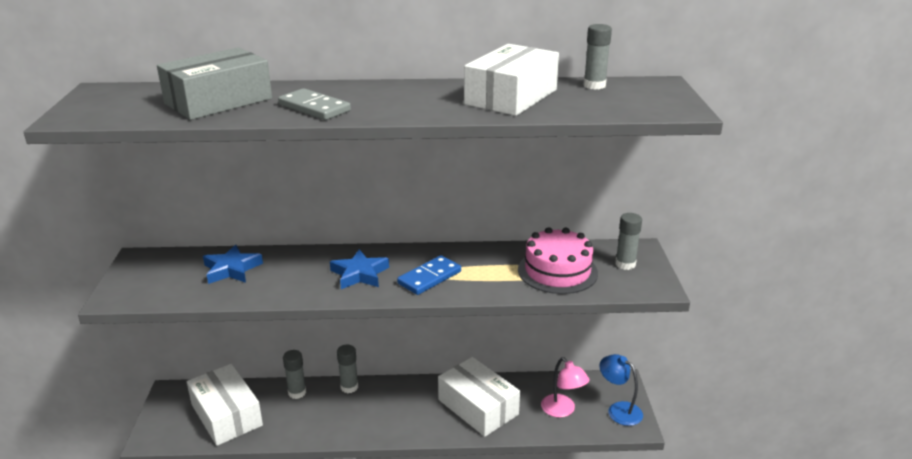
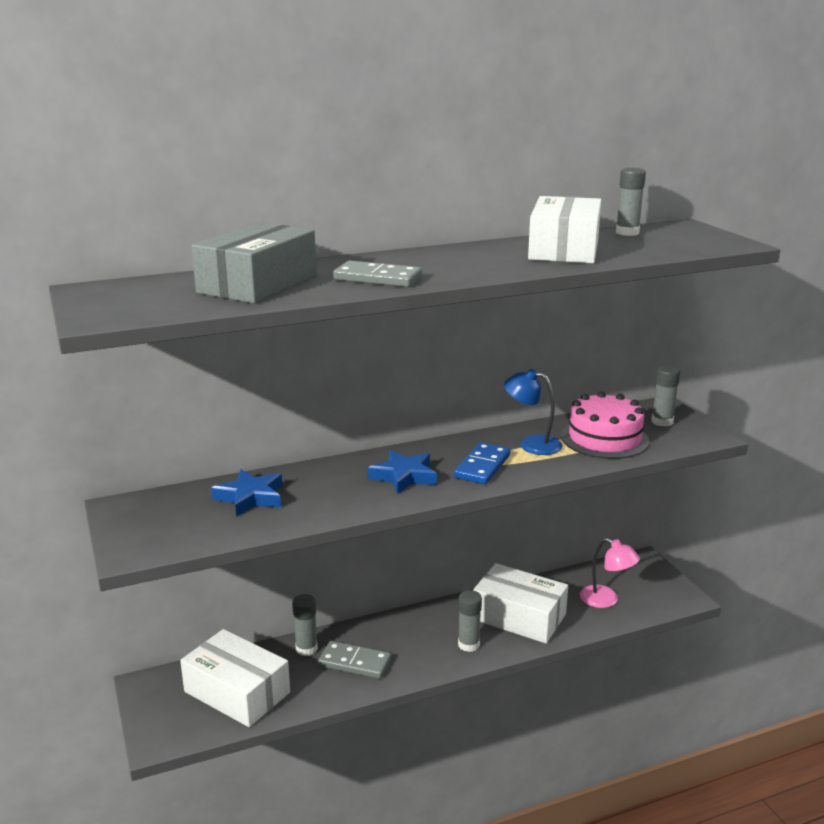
camera: 20 degrees left, 5 degrees down
grey glue stick [337,345,358,393] -> grey glue stick moved to [458,590,482,652]
blue lamp [599,354,643,426] -> blue lamp moved to [504,369,562,455]
none -> grey domino [318,641,391,679]

